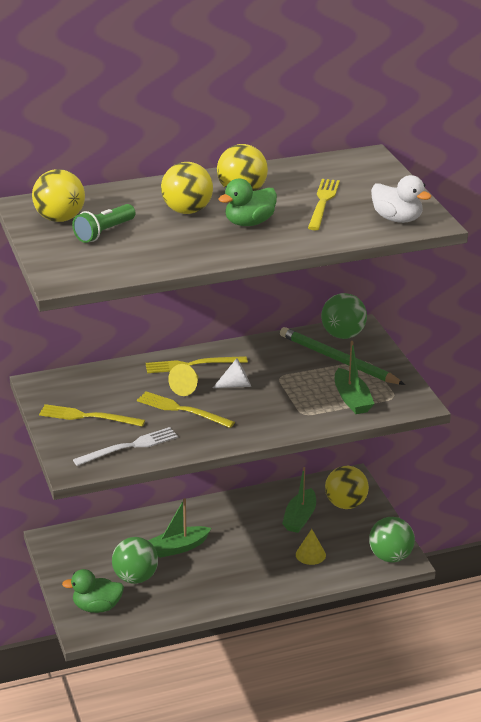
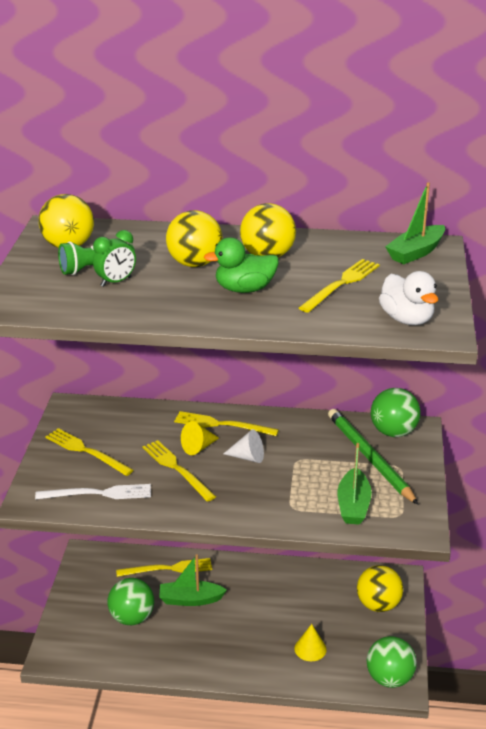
camera: 25 degrees right, 0 degrees up
green duck [62,569,124,613] -> none
green boat [282,467,316,533] -> green boat moved to [385,182,445,264]
none -> green clock [93,230,136,287]
none -> yellow fork [116,558,212,577]

